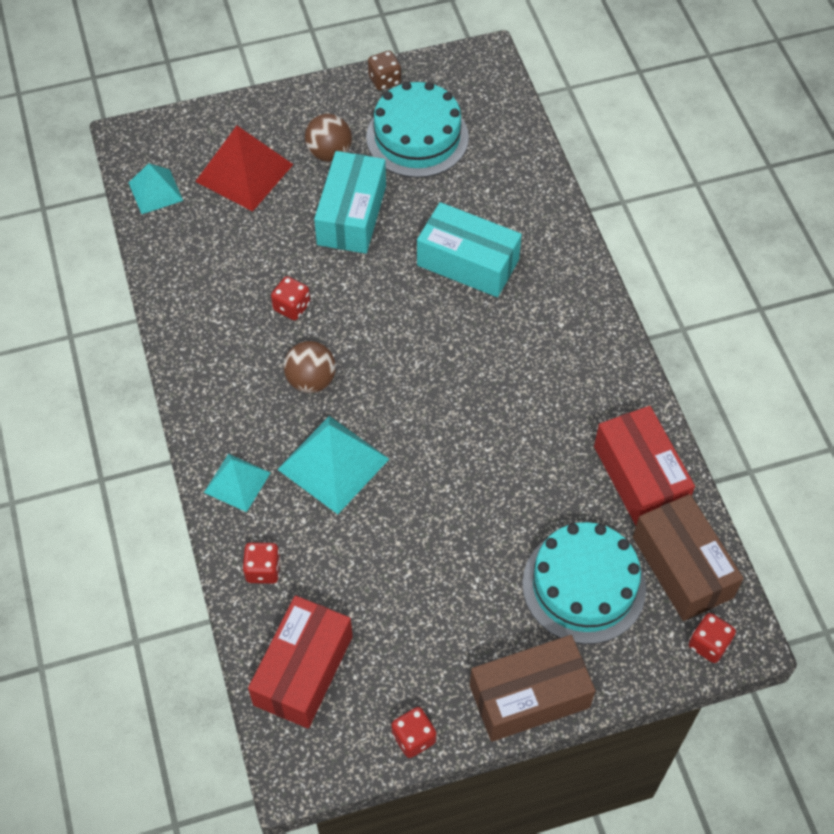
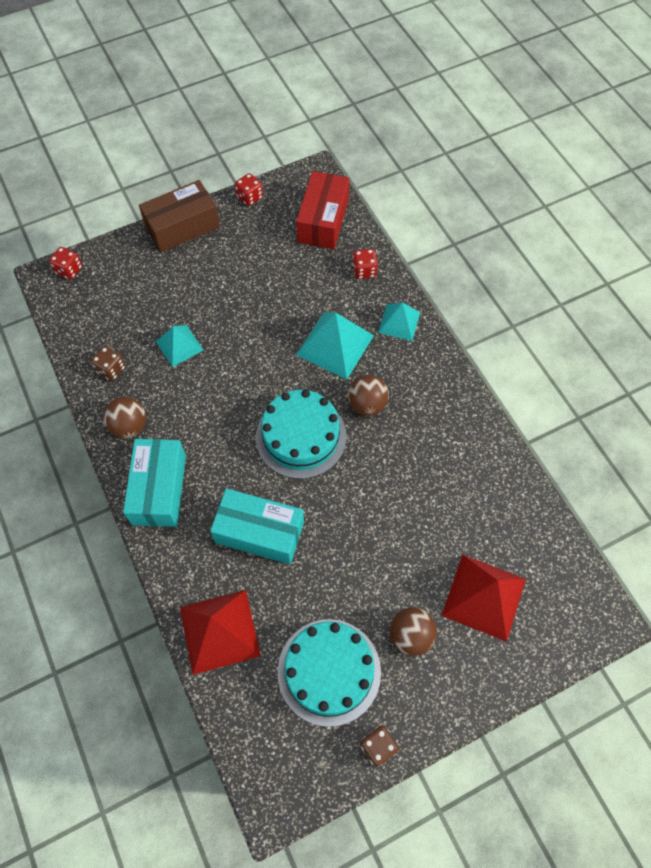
camera: 170 degrees right, 5 degrees up
turquoise pyramid [129,163,183,214] -> turquoise pyramid moved to [156,325,203,367]
red dice [271,276,310,320] -> none
turquoise box [314,151,386,254] -> turquoise box moved to [123,439,186,527]
turquoise cake [522,522,646,644] -> turquoise cake moved to [256,390,346,479]
red box [594,406,695,526] -> brown dice [91,346,125,381]
brown box [633,494,744,621] -> none
none -> brown ball [103,397,146,438]
none -> red pyramid [180,590,261,675]

